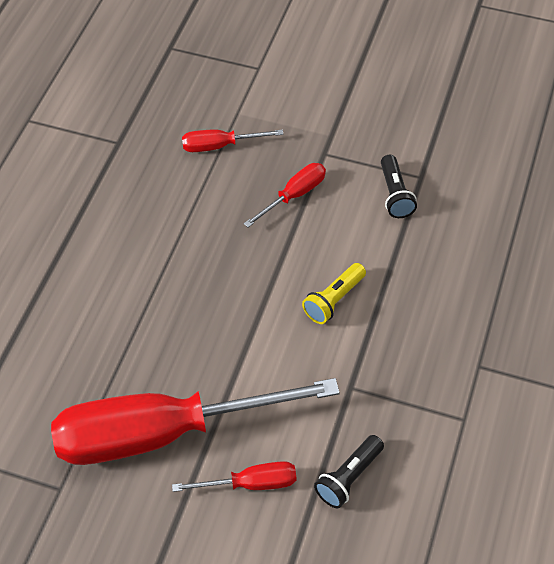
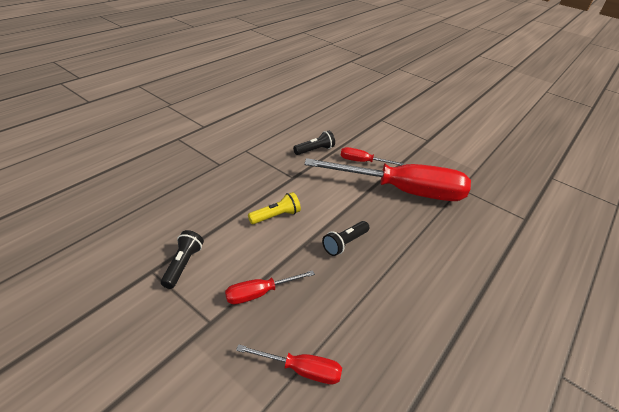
camera: 165 degrees left, 15 degrees down
none -> black flashlight [322,221,369,256]

